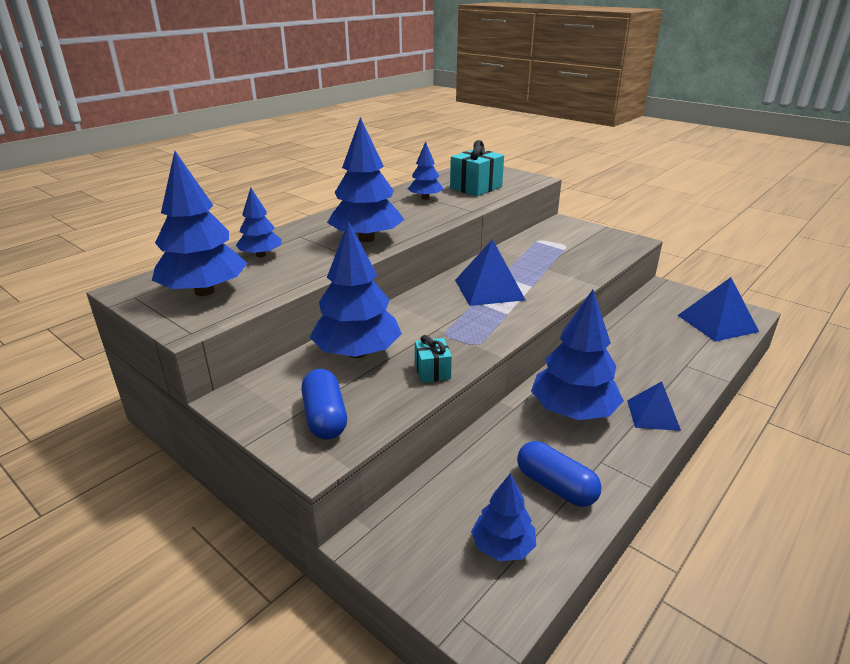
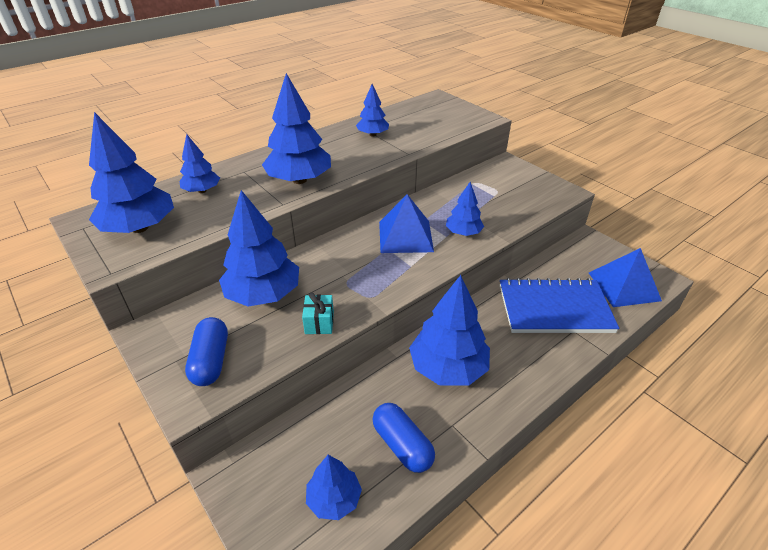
camera: 10 degrees right, 10 degrees up
turquoise gift [450,140,504,196] -> none
blue pyramid [627,381,681,431] -> none
none -> blue tree [446,182,484,236]
none -> blue notebook [500,278,619,333]

